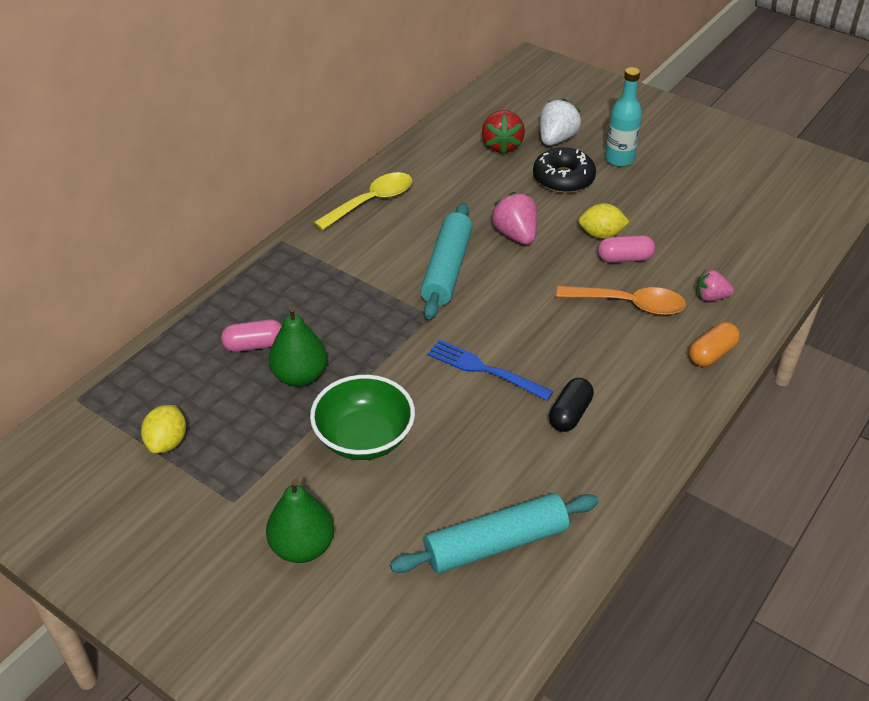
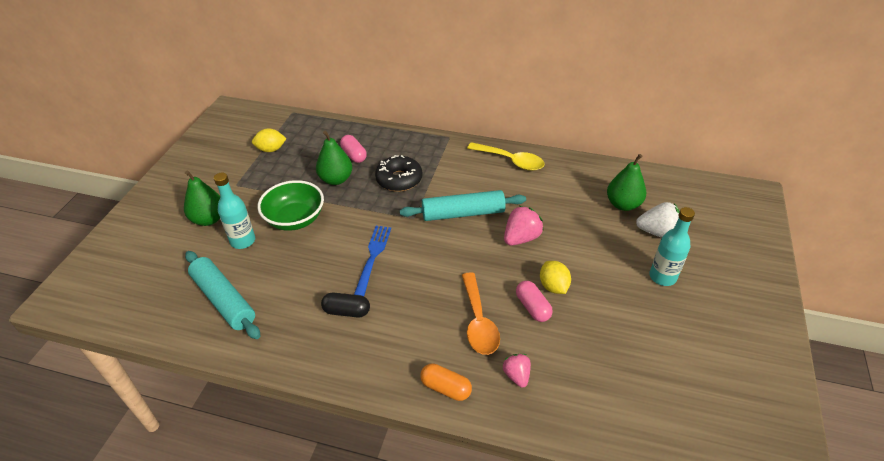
camera: 70 degrees right, 0 degrees up
red strawberry [482,110,525,154] -> green pear [607,154,646,211]
black donut [533,147,596,193] -> black donut moved to [375,155,423,192]
none -> turquoise bottle [214,173,255,249]

